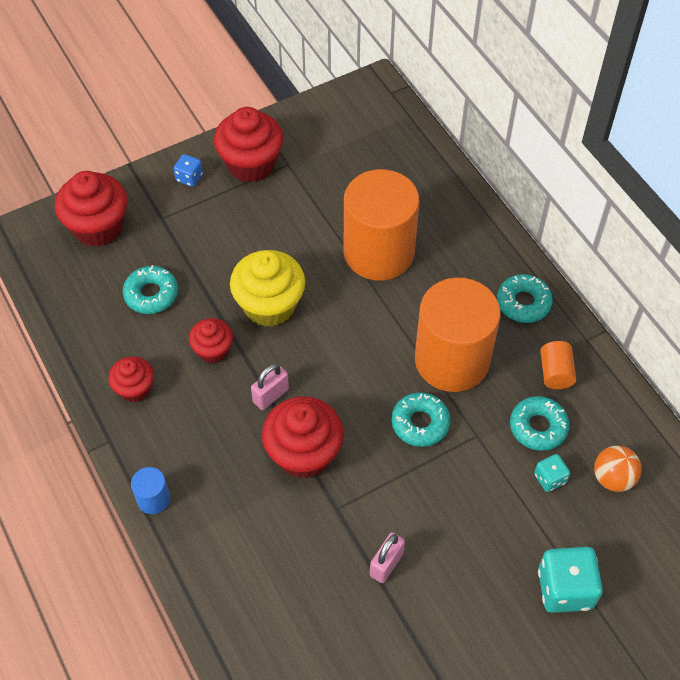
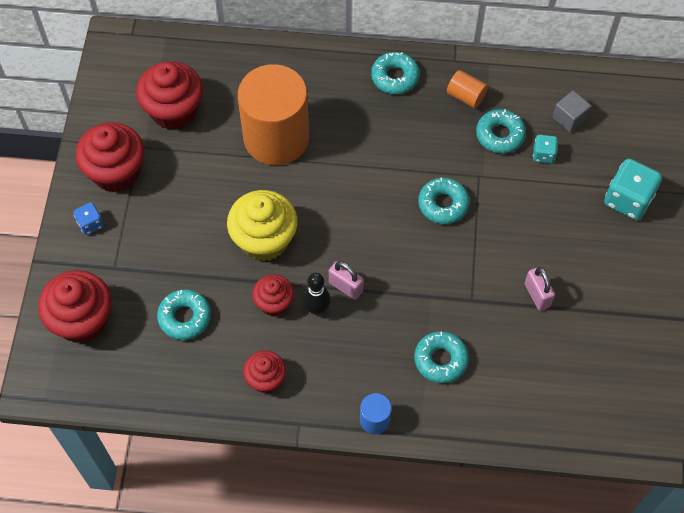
camera: 55 degrees left, 5 degrees up
pink padlock [251,364,289,410] -> pink padlock turned 45 degrees counterclockwise [329,261,364,300]
red cupcake [262,396,344,479] -> red cupcake moved to [136,61,203,130]
orange cylinder [415,277,501,392] -> none
orange ball [594,446,642,492] -> grey cube [553,91,591,133]
none -> black bowling pin [303,273,331,315]
none -> turquoise donut [414,331,469,383]

